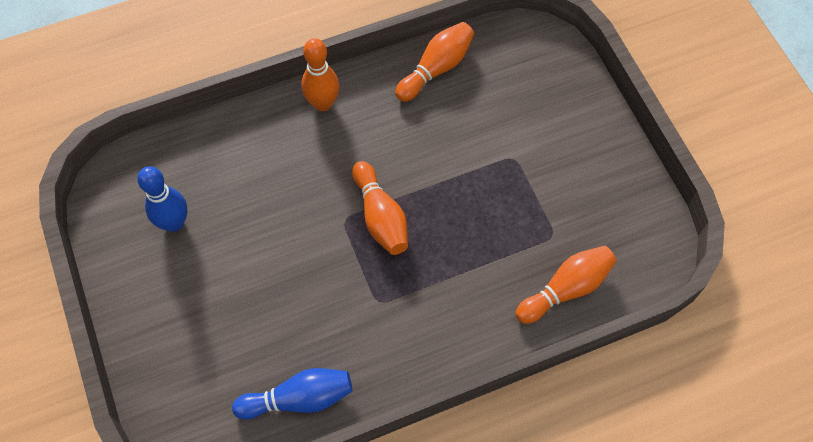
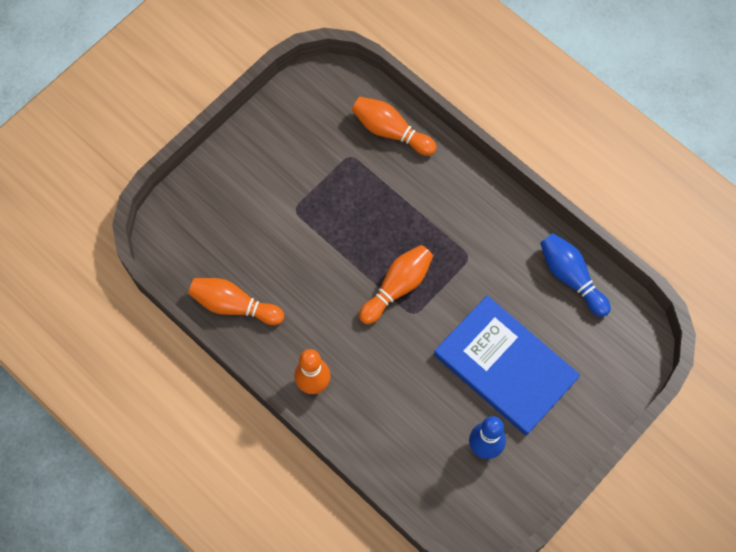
camera: 115 degrees left, 5 degrees up
none -> blue book [434,295,580,436]

